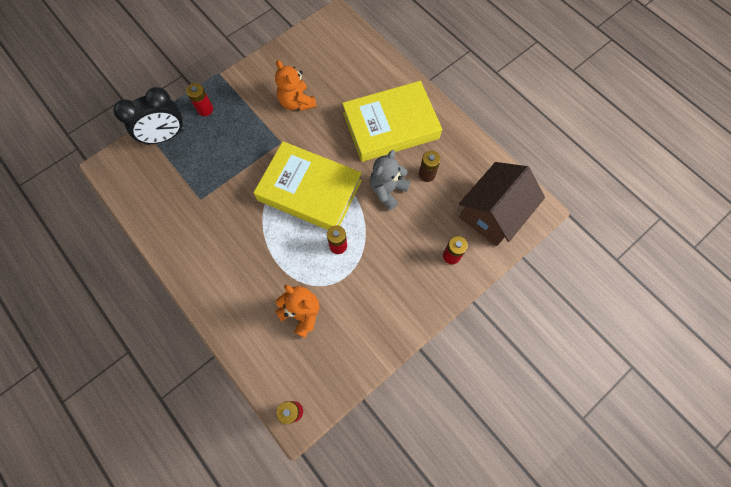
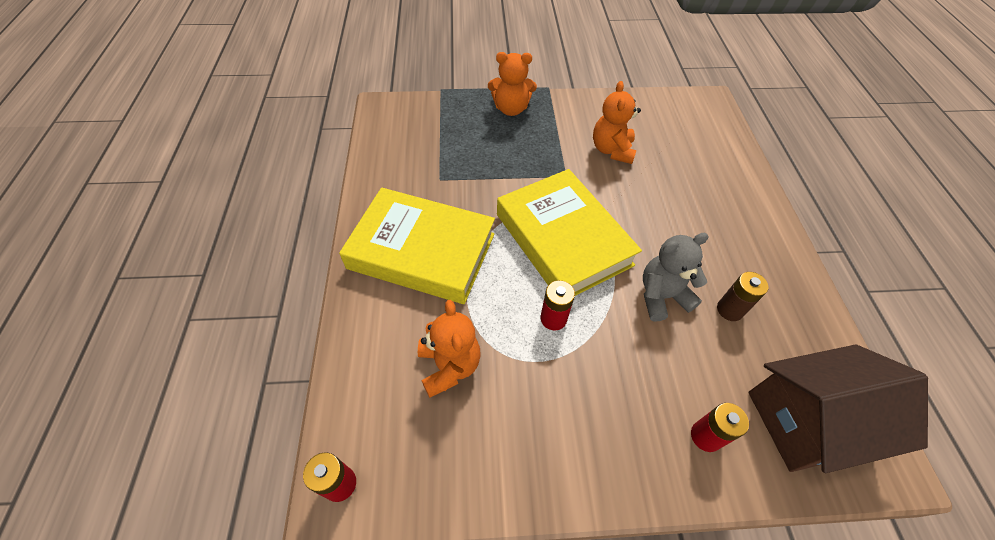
camera: 35 degrees right, 15 degrees down
black clock [114,87,185,145] -> none
red battery [186,83,213,116] -> orange teddy bear [488,52,537,116]
yellow book [342,81,442,162] -> yellow book moved to [339,187,495,304]

